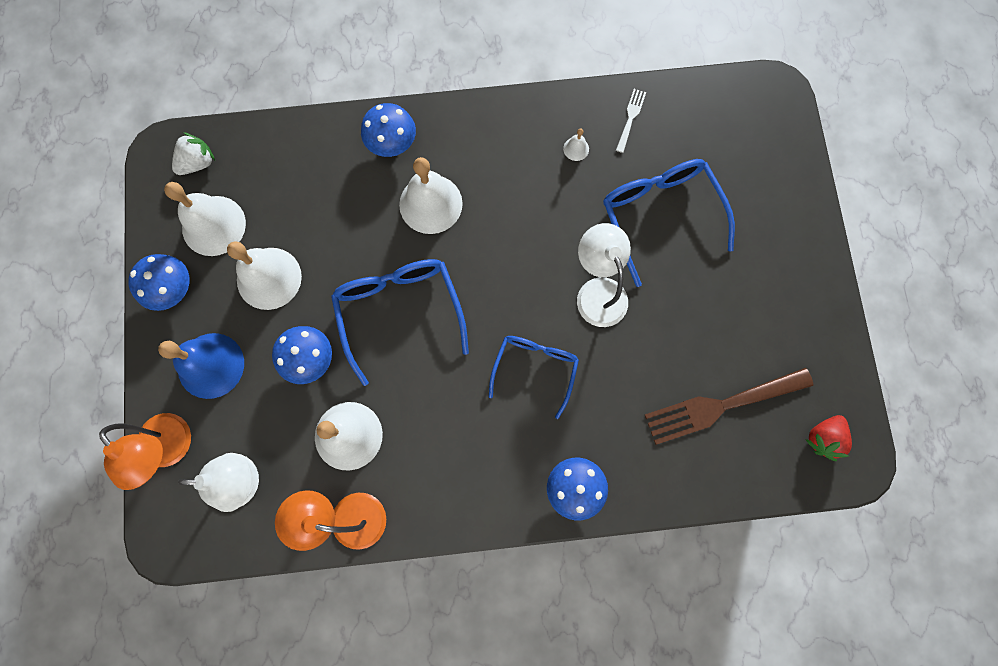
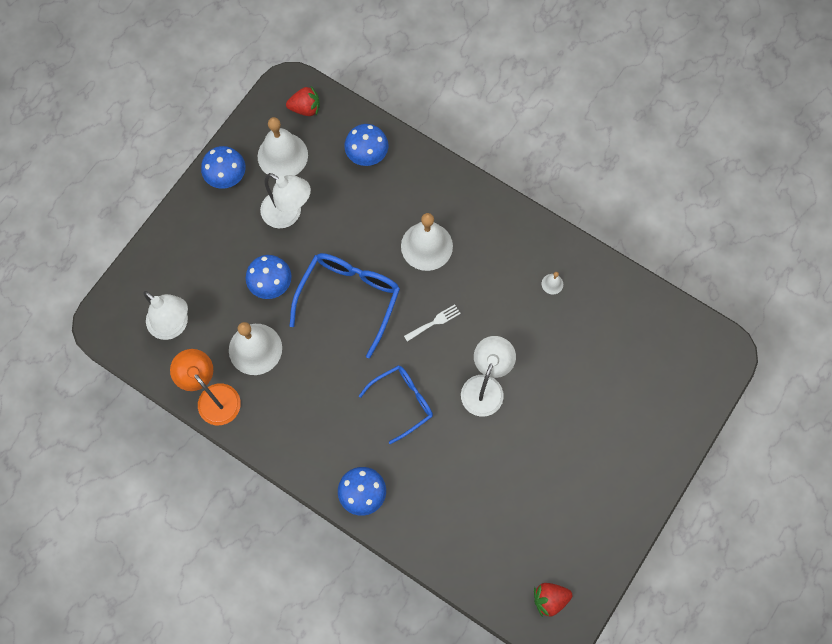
camera: 40 degrees right, 5 degrees down
orange lamp [99,413,191,490] -> none
blue bell [158,333,244,399] -> none
white strawberry [172,132,215,175] -> red strawberry [286,86,320,116]
white bell [227,242,302,310] -> white lamp [260,173,311,228]
blue mushroom [361,103,416,157] -> blue mushroom moved to [344,124,388,166]
blue glasses [603,159,735,287] -> none
white fork [616,89,646,153] -> white fork moved to [404,305,461,342]
brown fork [645,368,813,445] -> none

